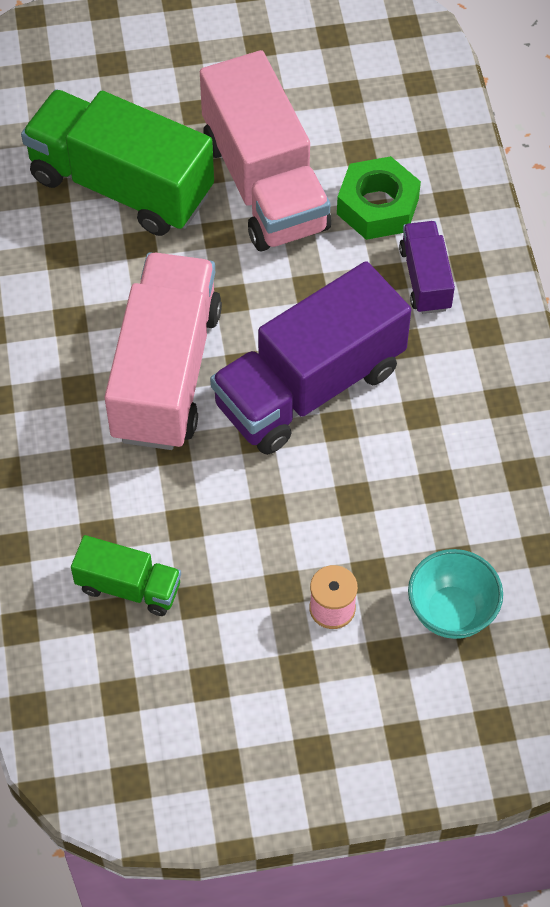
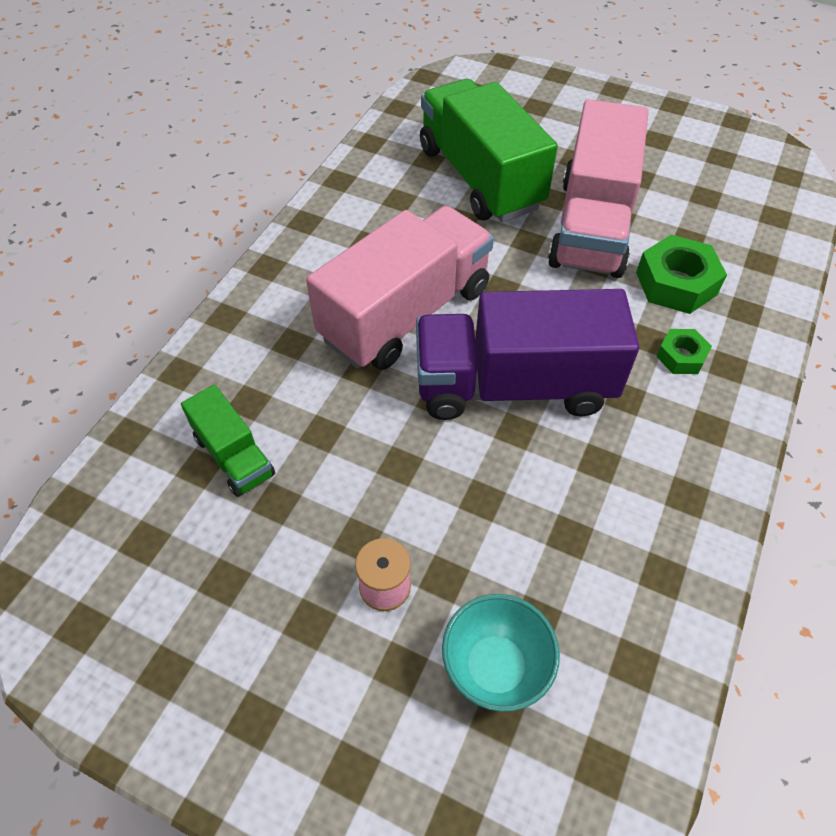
camera: 35 degrees right, 5 degrees down
purple truck [399,221,455,314] -> green nut [656,329,712,374]

